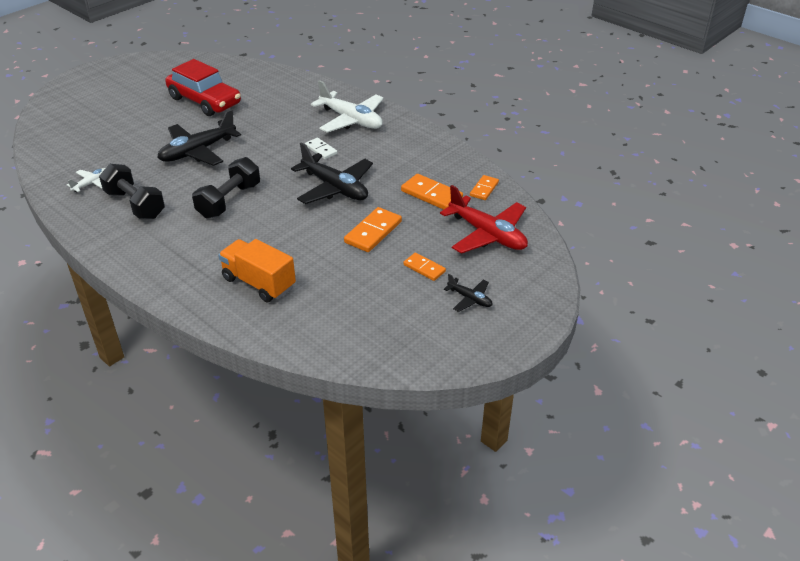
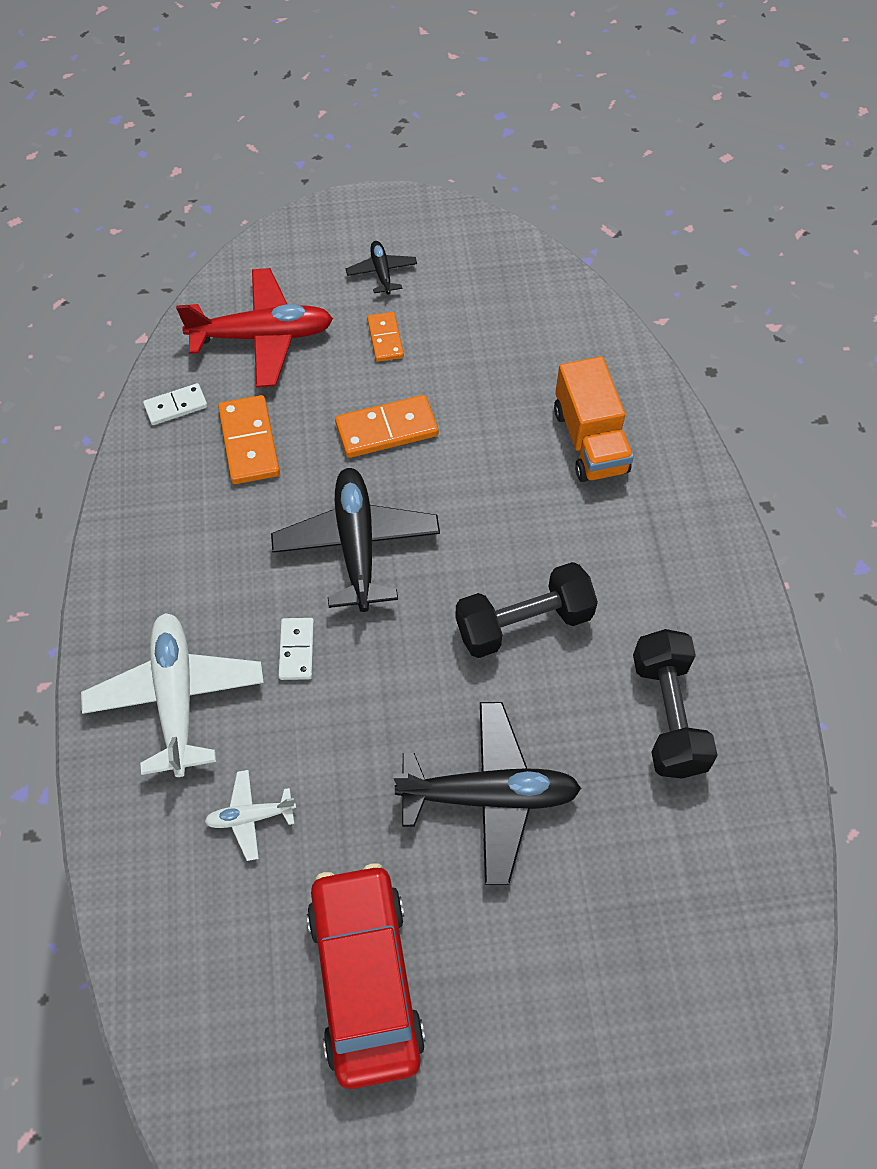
camera: 140 degrees left, 20 degrees up
white plane [67,168,105,192] -> white plane moved to [205,770,296,861]
red plane [440,185,528,254] -> red plane turned 90 degrees clockwise [176,268,333,387]
orange domino [470,175,499,200] -> white domino [143,383,208,425]

